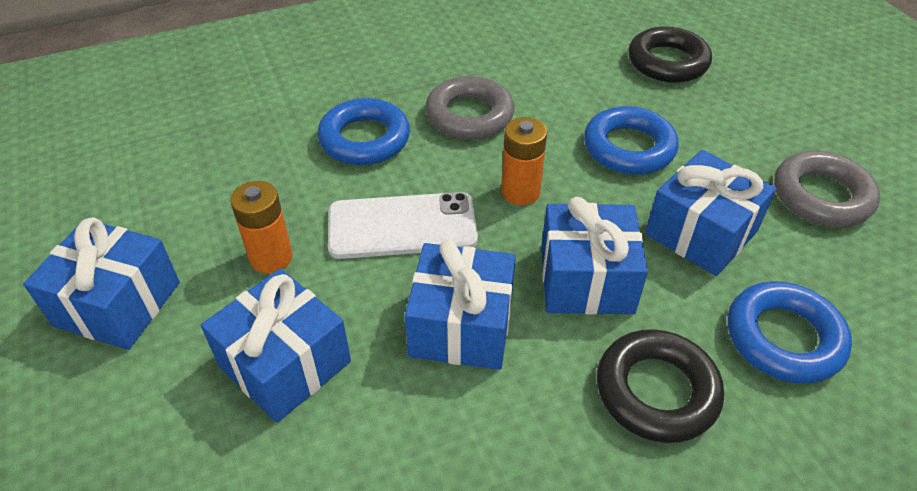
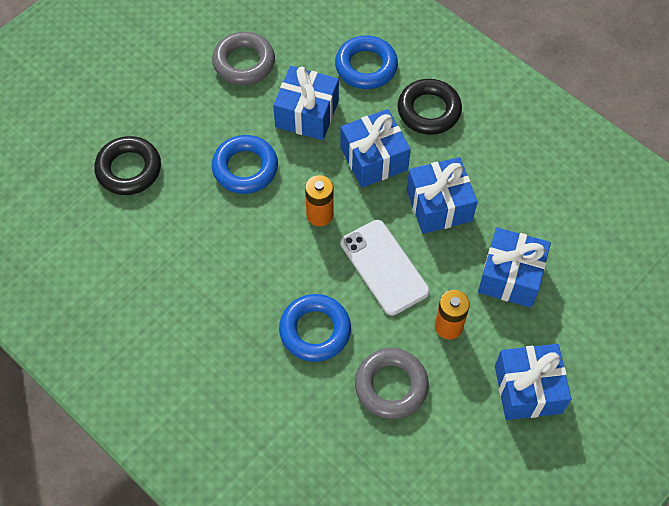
camera: 115 degrees left, 15 degrees up
grey ring [425,76,514,140] -> grey ring moved to [355,348,429,419]

